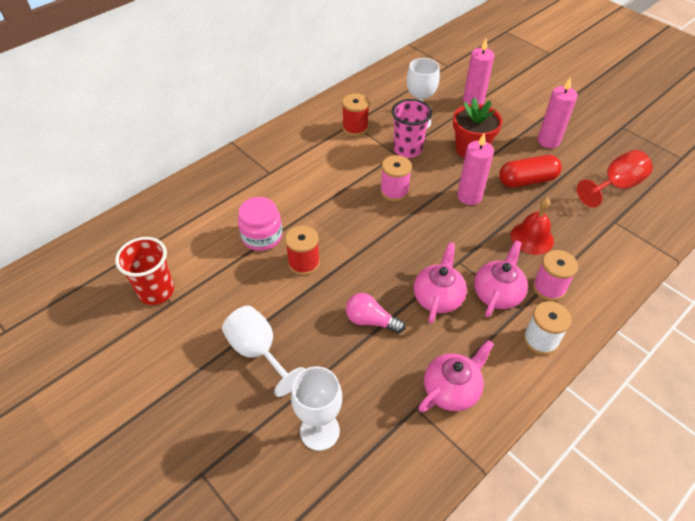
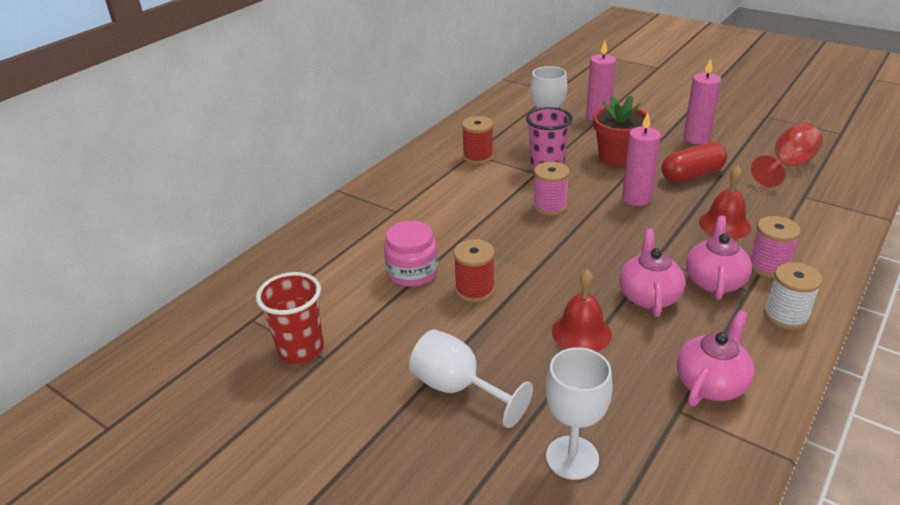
camera: 10 degrees left, 15 degrees down
pink light bulb [346,293,405,333] -> red bell [552,269,612,352]

